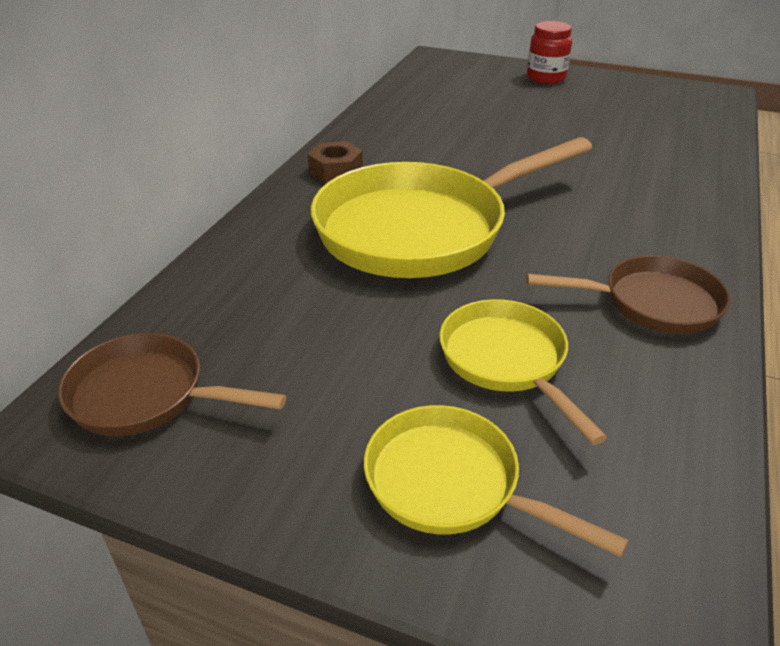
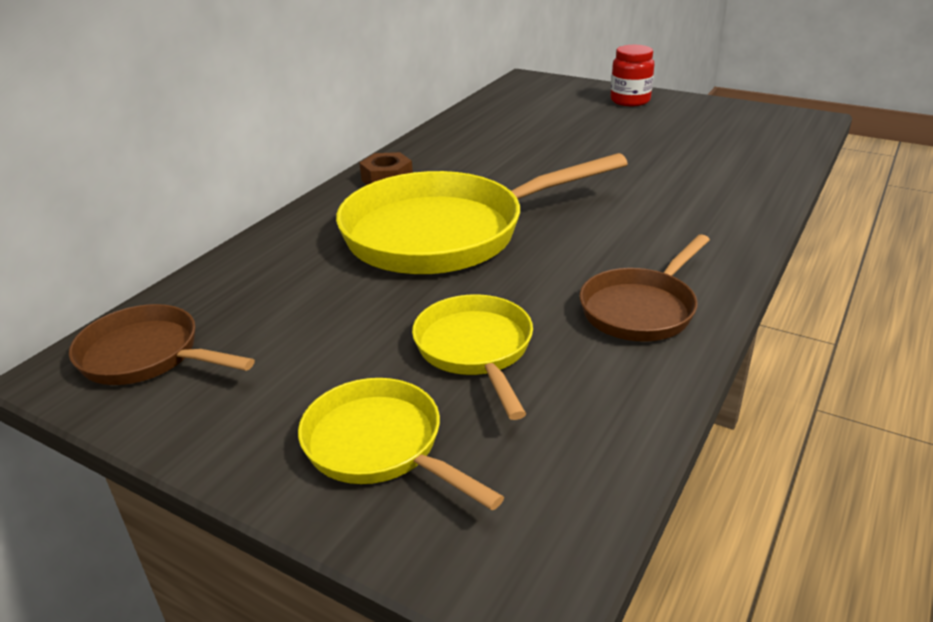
camera: 10 degrees right, 5 degrees down
brown pan [526,255,731,334] -> brown pan turned 120 degrees clockwise [580,234,710,342]

